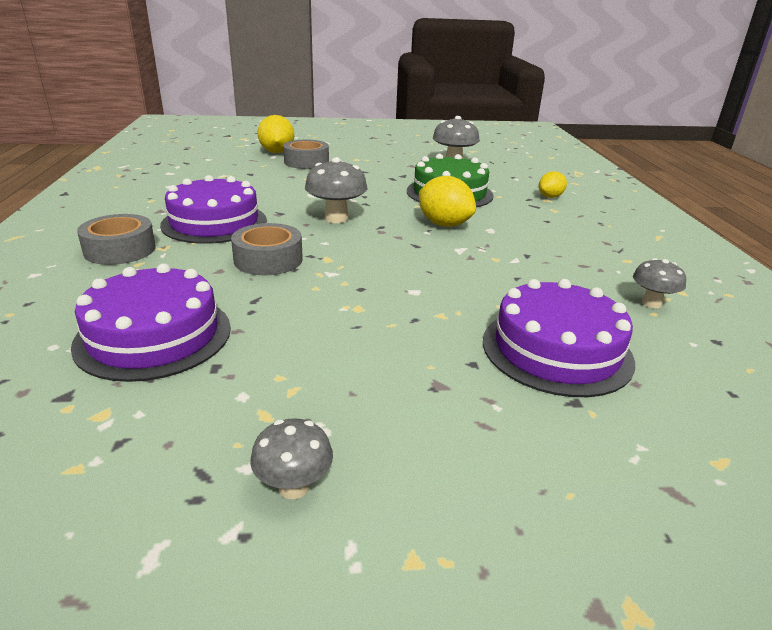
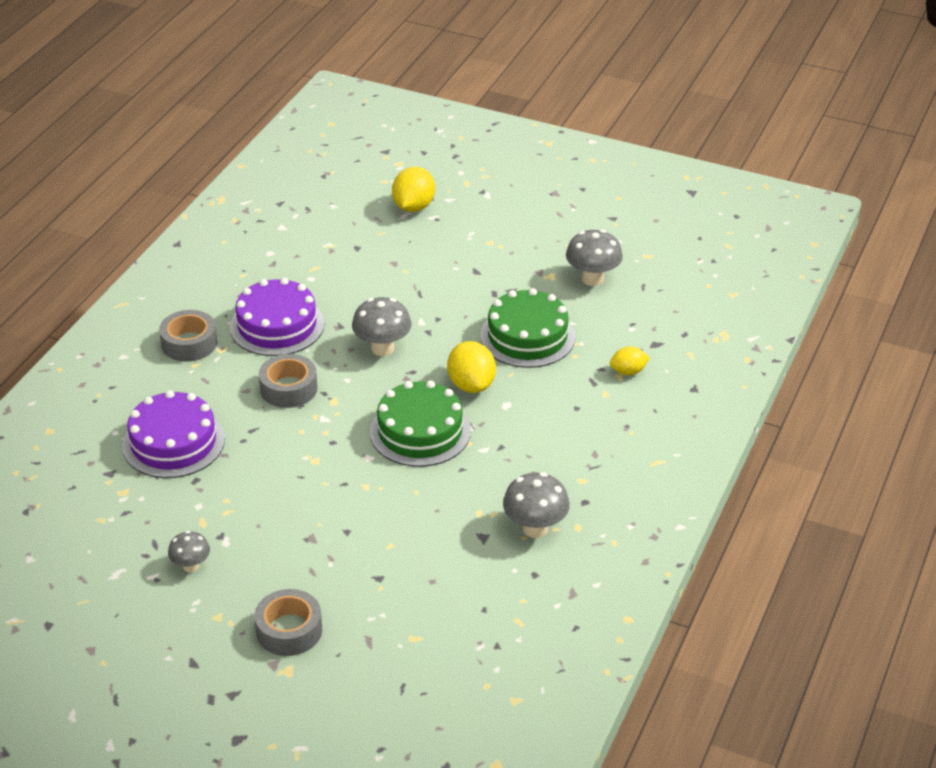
camera: 30 degrees right, 10 degrees up
grey tape [283,140,329,169] -> grey tape moved to [254,589,322,656]
purple cake [483,279,635,397] -> none
grey mushroom [633,258,686,308] -> grey mushroom [503,472,570,538], size x1.62
none -> green cake [370,380,471,467]

